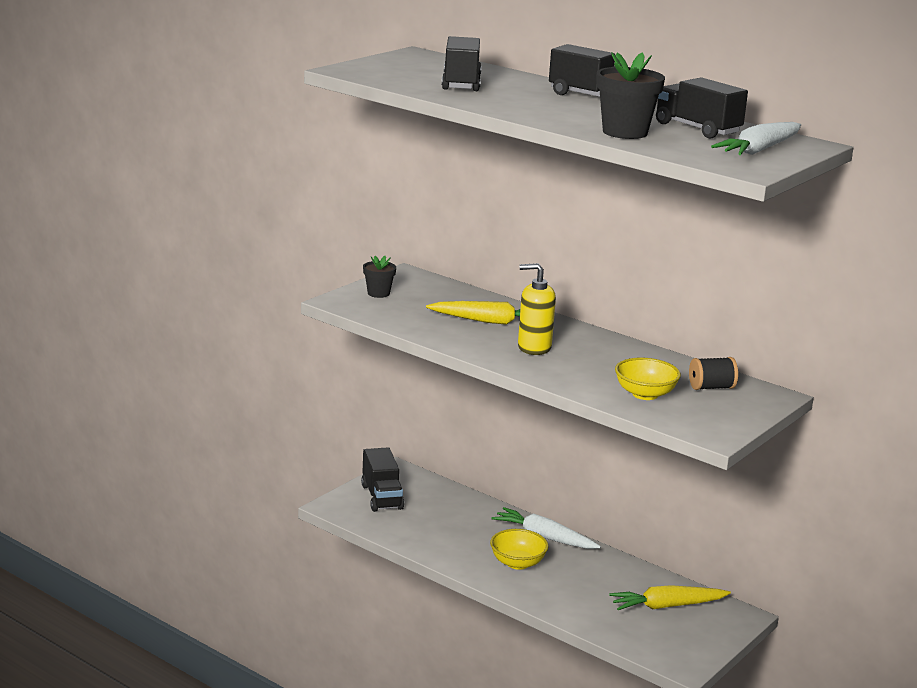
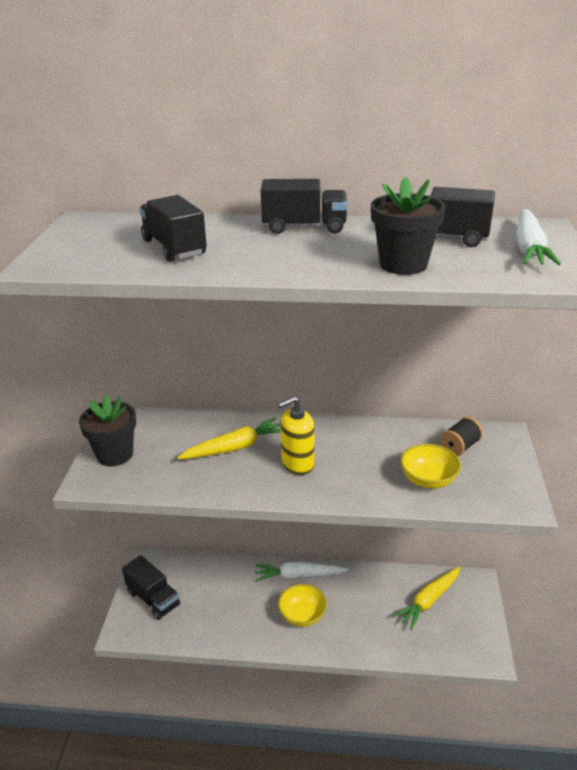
camera: 30 degrees left, 10 degrees up
black flower pot [363,256,396,298] -> black flower pot [79,395,136,466], size x1.69

